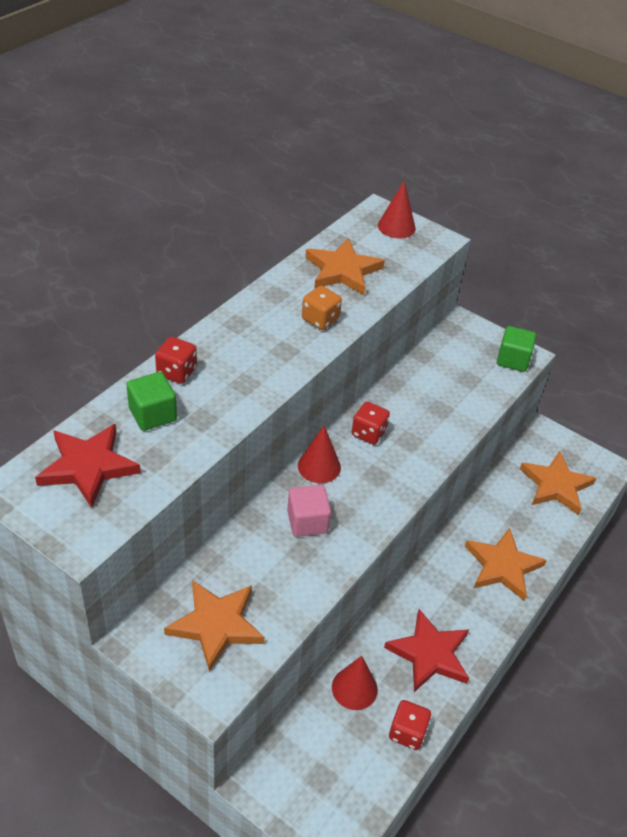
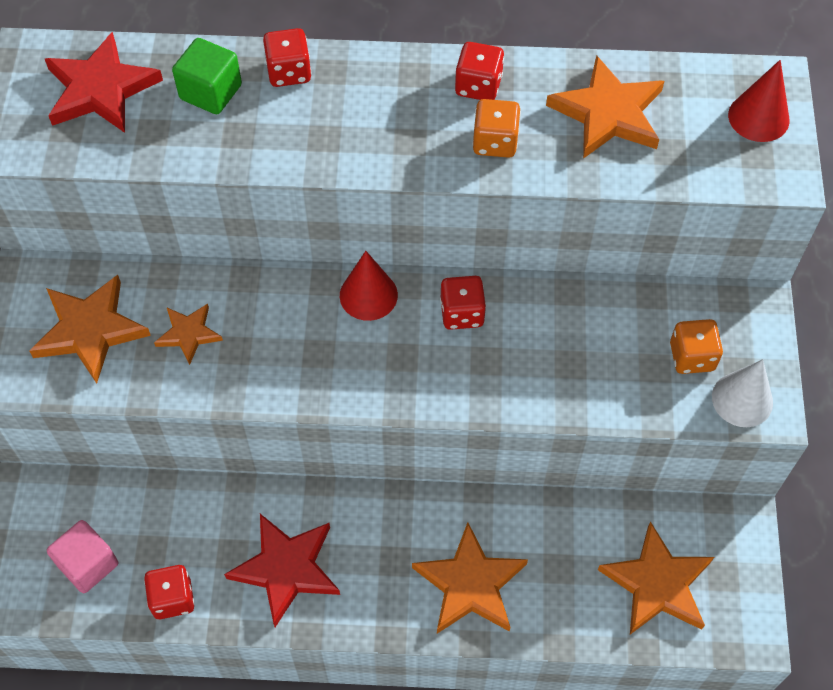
camera: 60 degrees right, 15 degrees up
pink cube [287,485,331,537] -> pink cube moved to [47,520,118,593]
red cone [332,656,378,710] -> none
green cube [497,326,536,372] -> white cone [712,359,773,427]
none -> orange star [154,304,223,365]
none -> red dice [455,42,504,100]
none -> orange dice [670,319,723,374]

